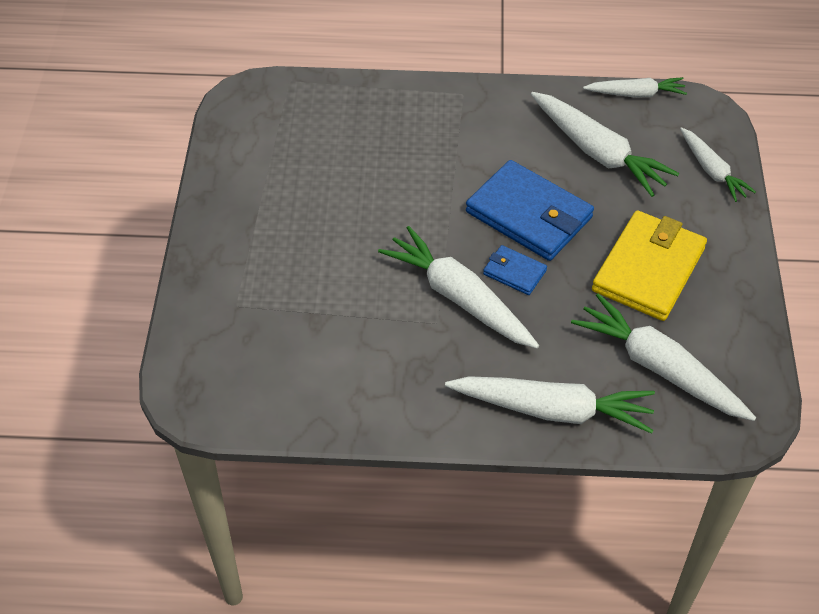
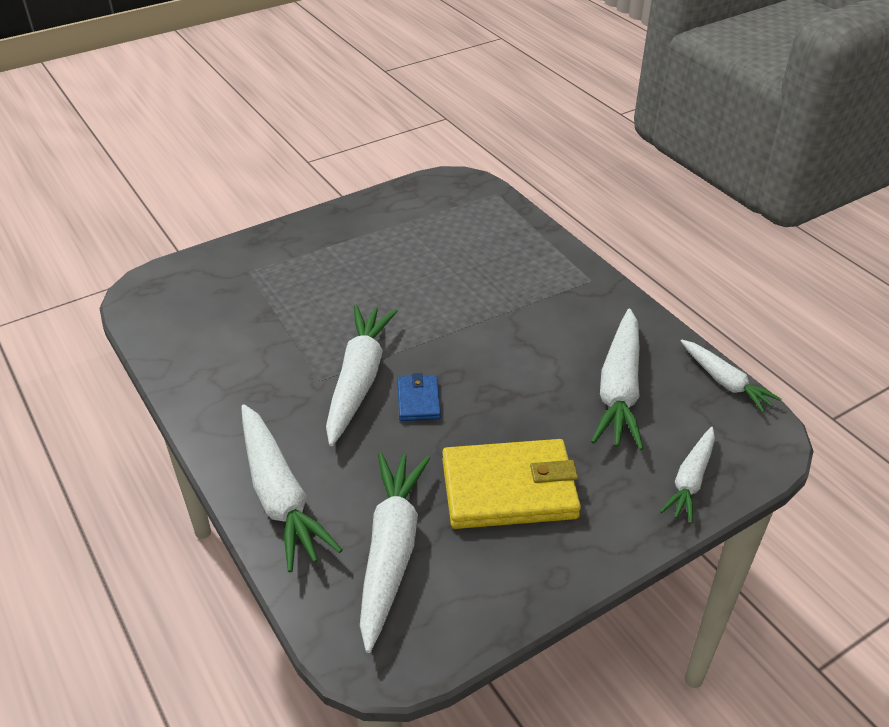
camera: 55 degrees right, 10 degrees down
blue wallet [466,160,594,261] -> none

